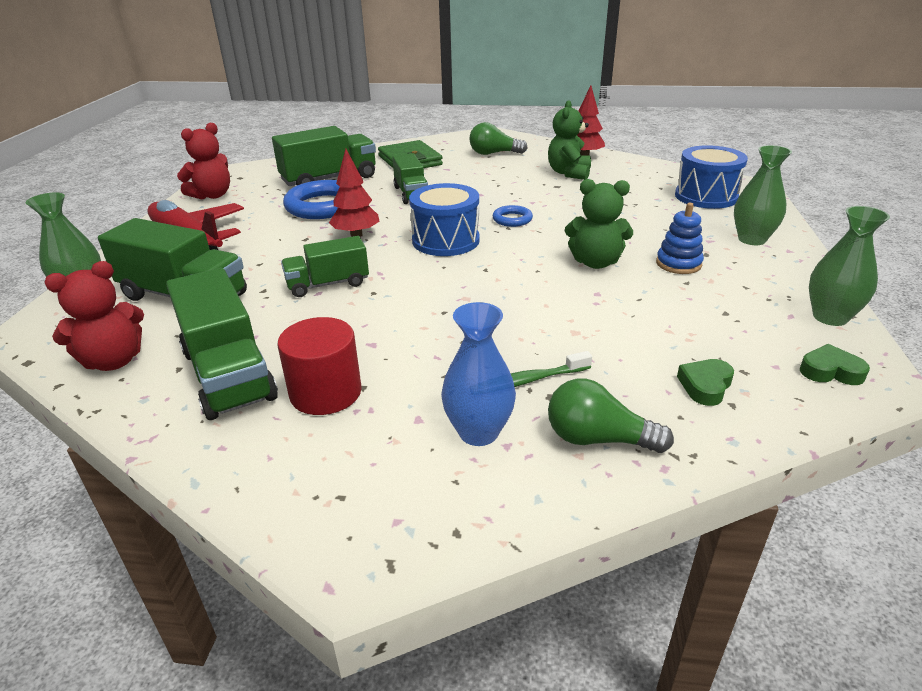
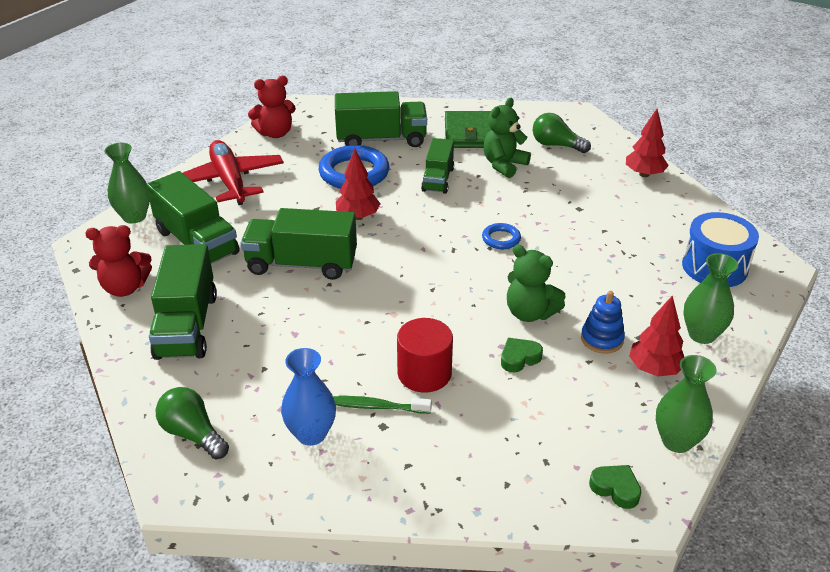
camera: 25 degrees right, 5 degrees up
red cylinder [277,317,362,415] -> red cylinder moved to [397,318,453,393]
green truck [281,236,369,297] -> green truck [241,208,357,280], size x1.59
blue drum [409,183,480,256] -> none
green teddy bear [548,100,591,180] -> green teddy bear moved to [483,98,531,178]
green light bulb [548,379,674,453] -> green light bulb moved to [156,387,229,460]
green heart [677,359,734,406] -> green heart moved to [501,338,543,372]
none -> red tree [629,296,684,377]

